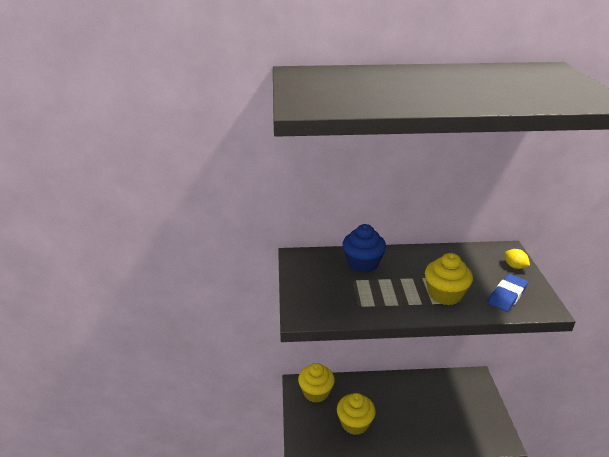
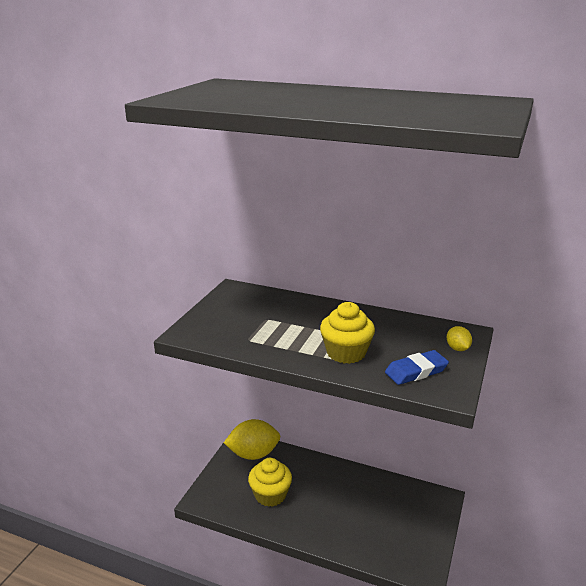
camera: 25 degrees right, 5 degrees down
yellow cupcake [298,363,335,403] -> yellow lemon [224,419,280,460]
blue cupcake [342,224,386,273] -> none

